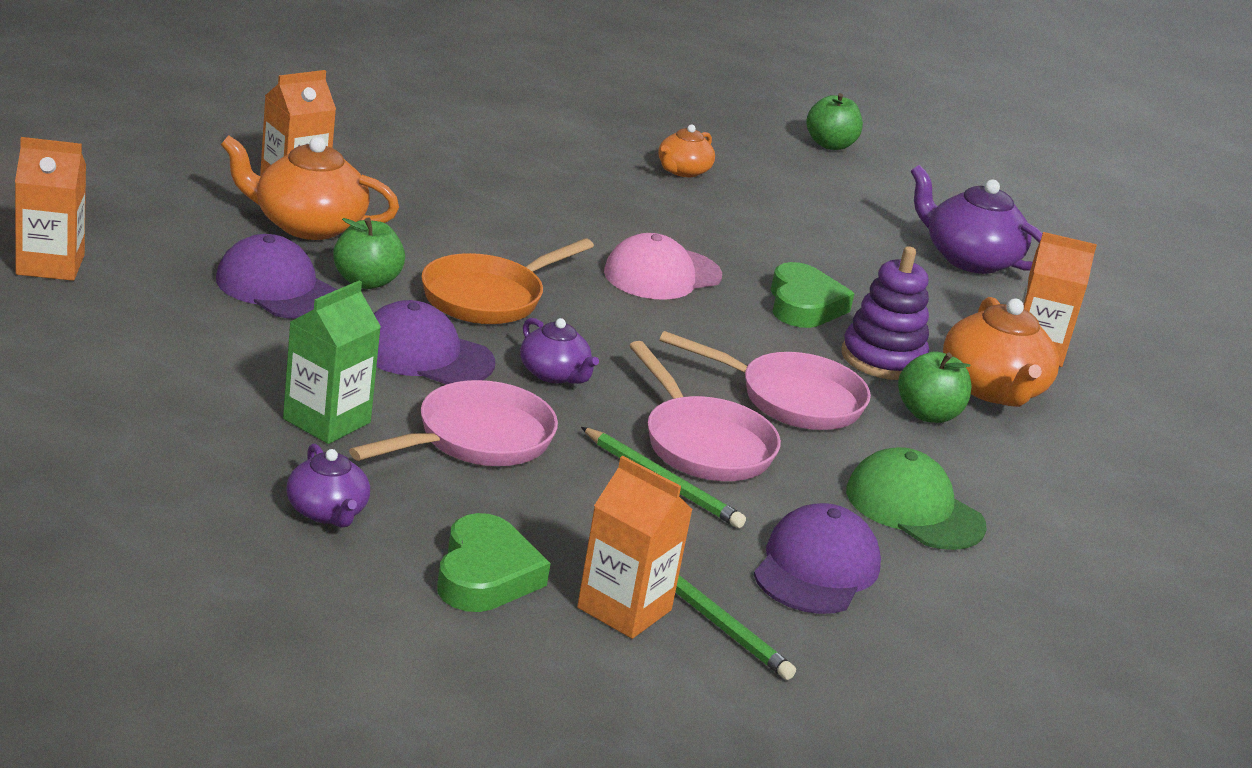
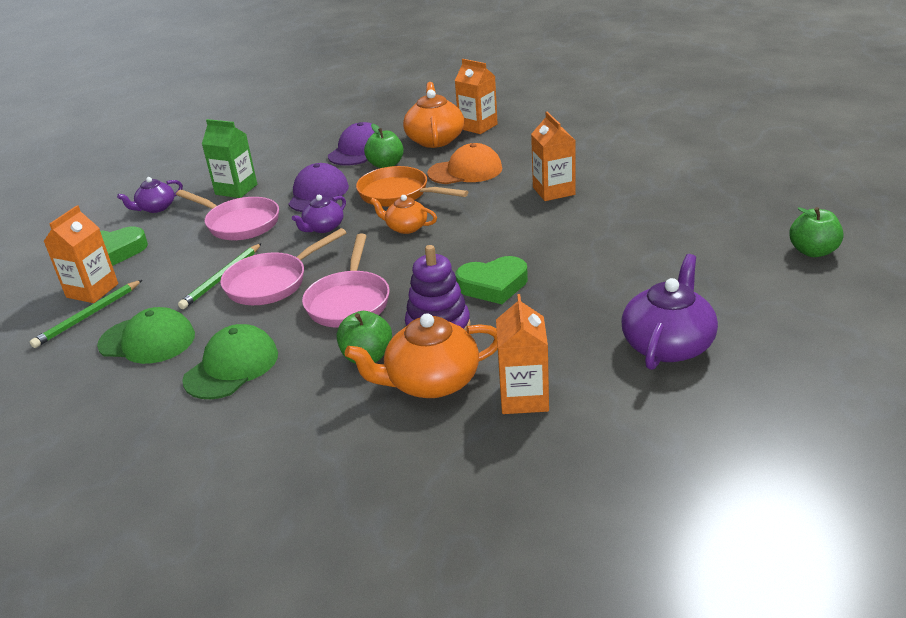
camera: 85 degrees right, 5 degrees up
orange carton [15,137,86,281] -> orange carton moved to [531,112,575,201]
pink cap [604,233,722,300] -> none
orange teapot [658,124,715,177] -> orange teapot moved to [370,195,437,234]
purple cap [754,503,881,614] -> green cap [97,307,195,364]
none -> orange cap [427,143,502,184]

